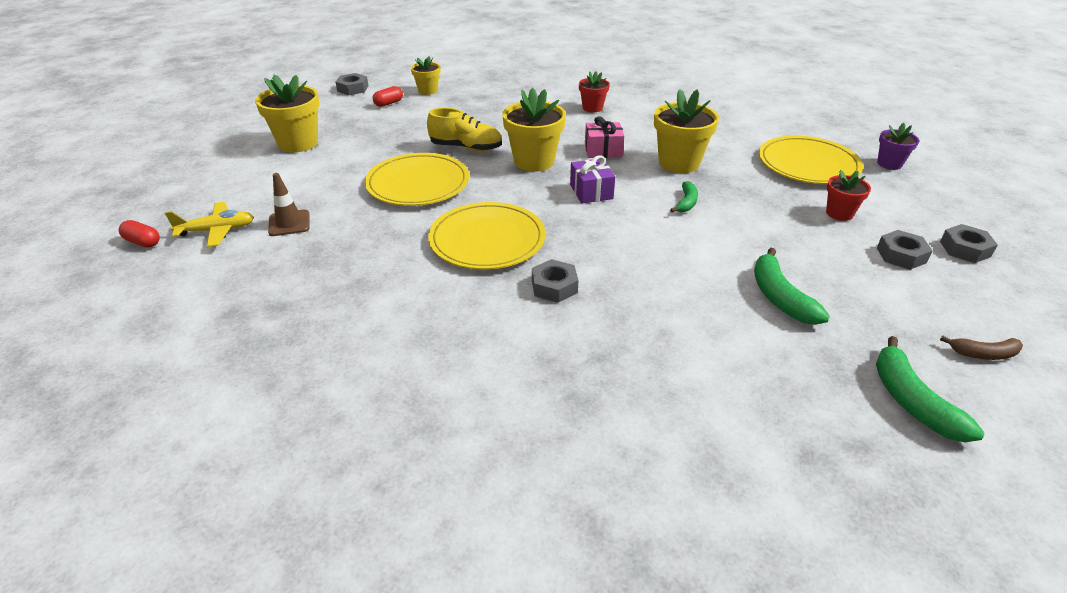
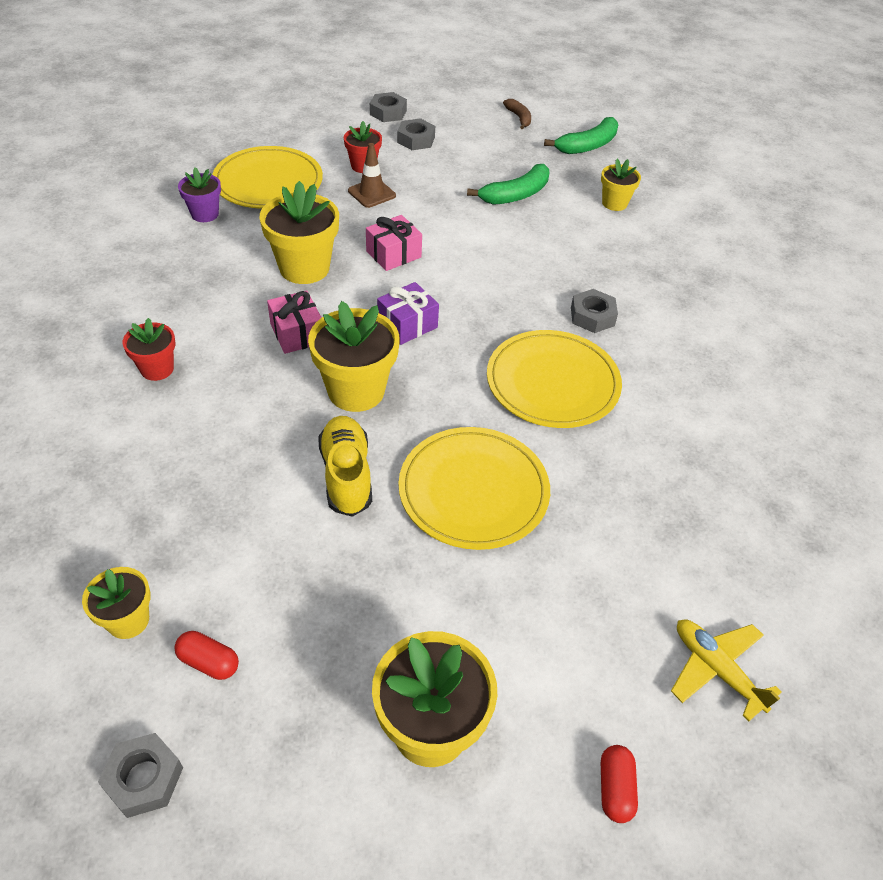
camera: 115 degrees left, 10 degrees up
red capsule [119,220,160,248] -> red capsule moved to [601,745,638,823]
brown traffic cone [268,173,310,236] -> brown traffic cone moved to [348,143,396,208]
green banana [670,181,698,212] -> pink gift [366,215,422,271]
purple flower pot [877,123,919,170] -> purple flower pot moved to [178,167,221,222]
none -> yellow flower pot [601,159,641,211]

